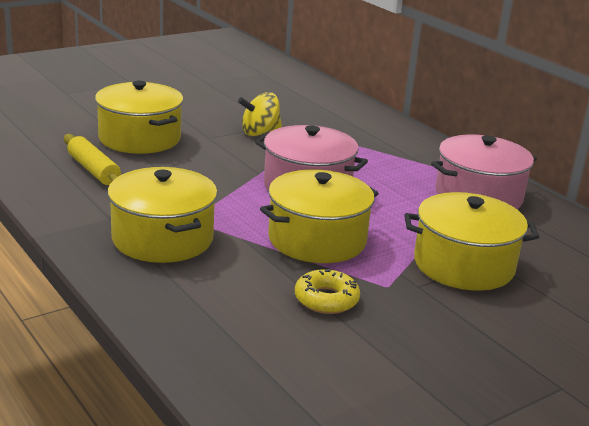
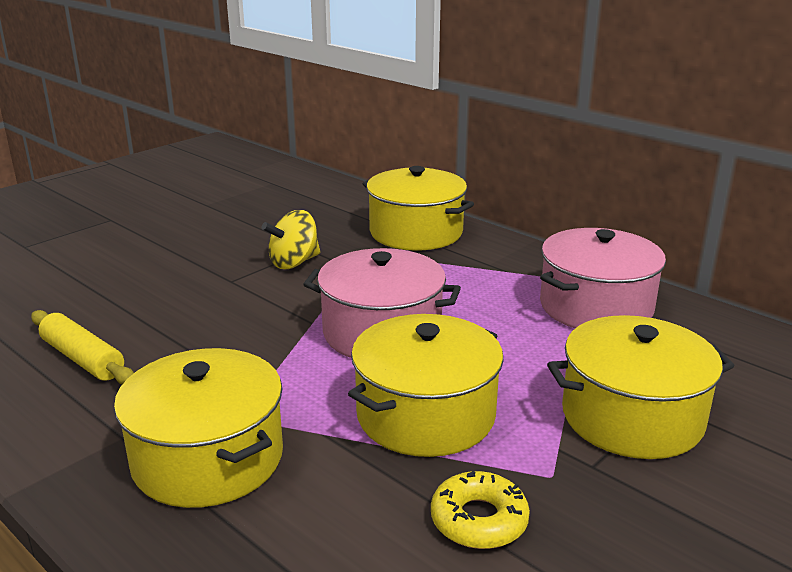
camera: 10 degrees left, 0 degrees up
yellow pot [95,81,183,154] -> yellow pot moved to [363,166,474,250]

